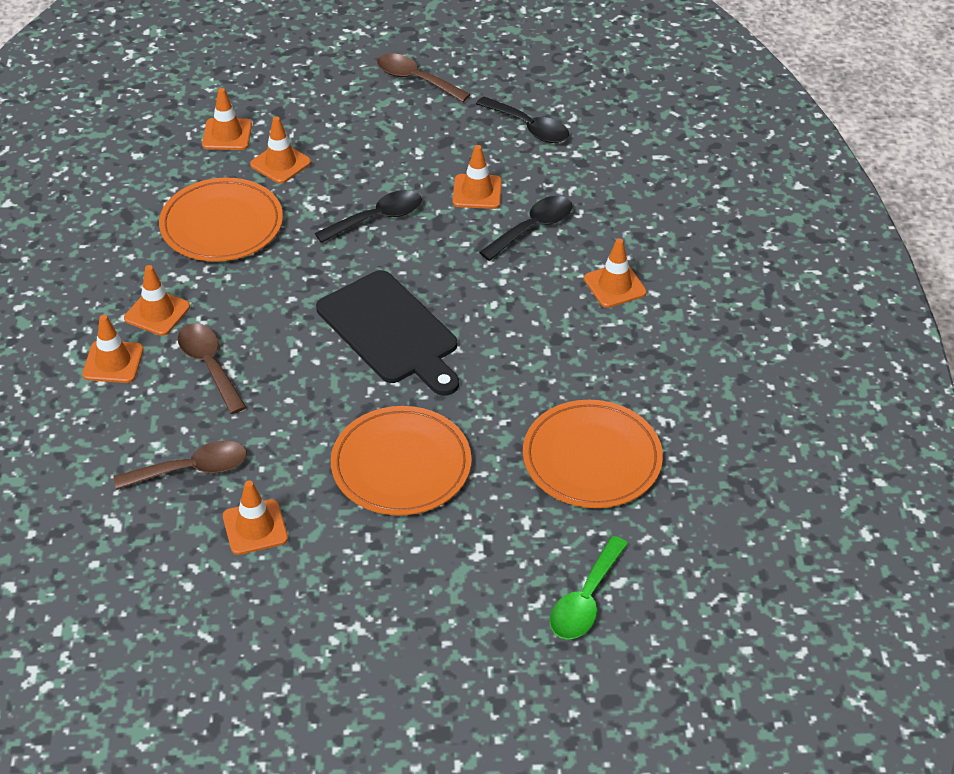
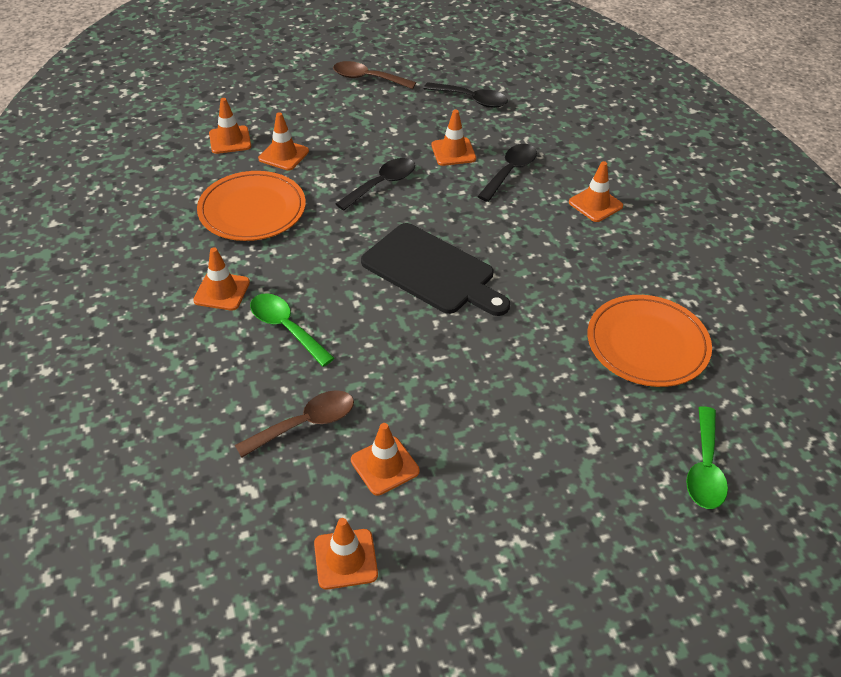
camera: 15 degrees left, 0 degrees up
orange traffic cone [82,315,144,383] -> orange traffic cone moved to [314,518,378,590]
brown spoon [178,323,247,414] -> green spoon [250,293,334,367]
orange plate [331,406,472,516] -> none

